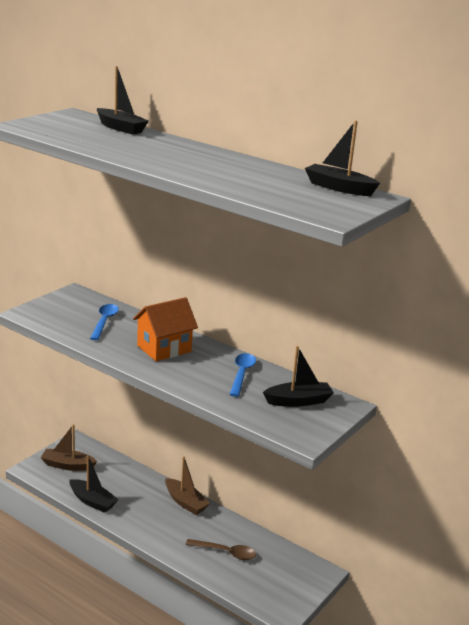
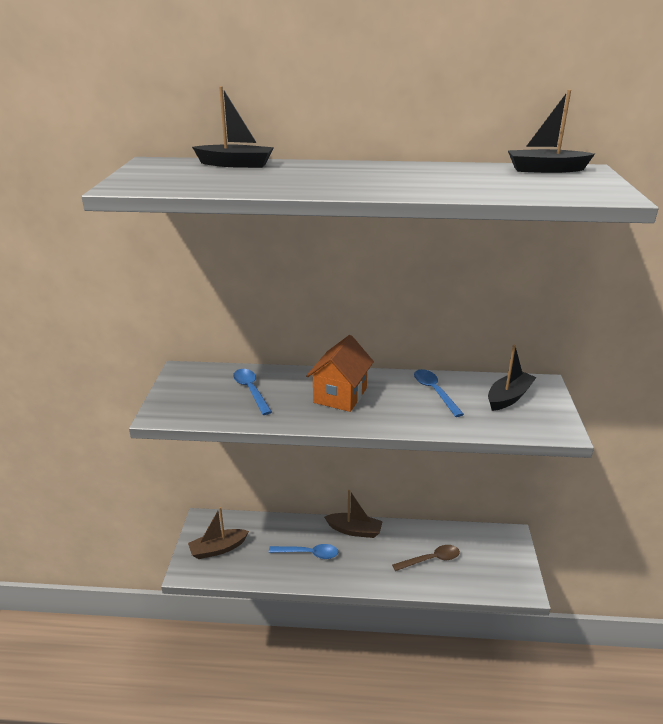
camera: 30 degrees left, 5 degrees up
black boat [69,455,119,513] -> none
none -> blue spoon [269,544,338,559]

